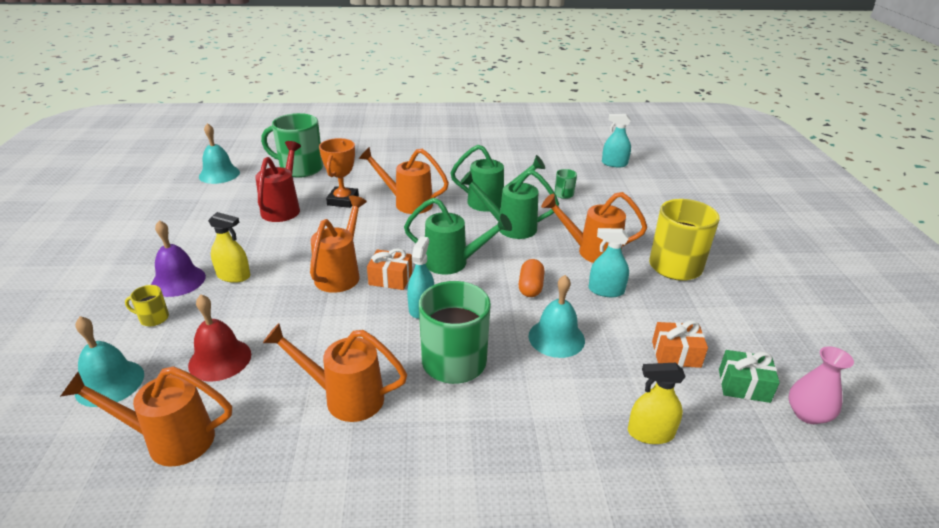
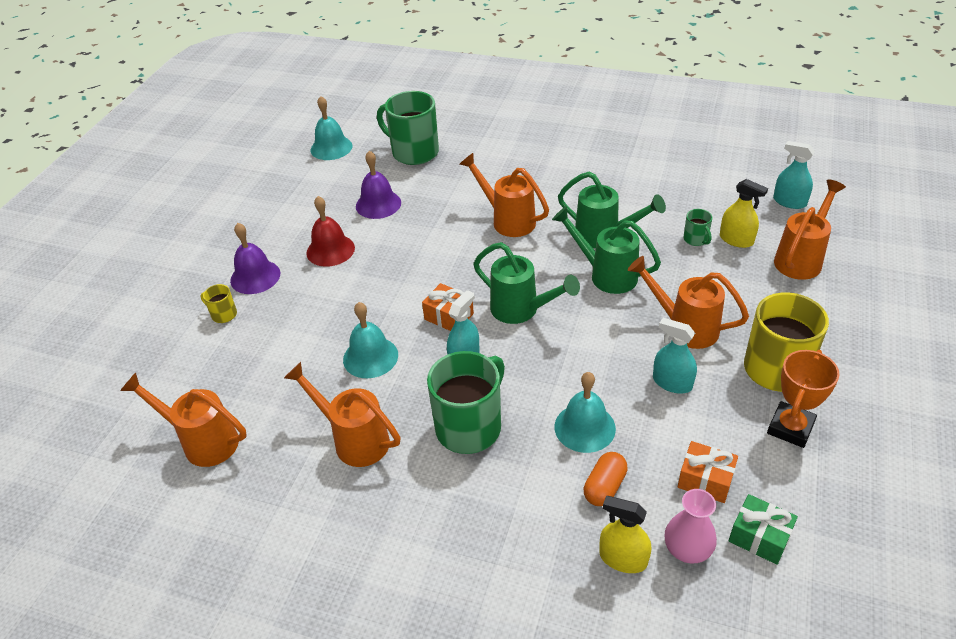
camera: 25 degrees right, 10 degrees up
turquoise bell [75,316,144,407] -> turquoise bell moved to [343,302,398,378]
red bell [188,294,251,382] -> red bell moved to [306,196,355,267]
yellow spray bottle [208,212,250,283] -> yellow spray bottle moved to [720,179,768,248]
red watering can [255,141,301,222] -> purple bell [356,151,401,219]
orange watering can [310,196,367,293] -> orange watering can moved to [774,180,846,280]
orange trophy [319,138,359,208] -> orange trophy moved to [767,350,839,448]
orange capsule [519,259,545,297] -> orange capsule moved to [584,452,628,506]
green mug [555,169,577,199] -> green mug turned 60 degrees counterclockwise [684,209,712,246]
pink vase [788,346,854,424] -> pink vase moved to [665,489,717,563]

